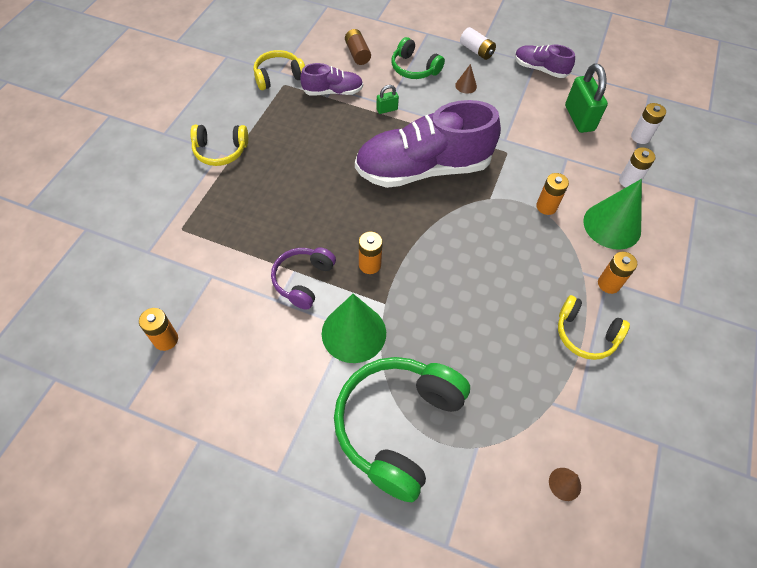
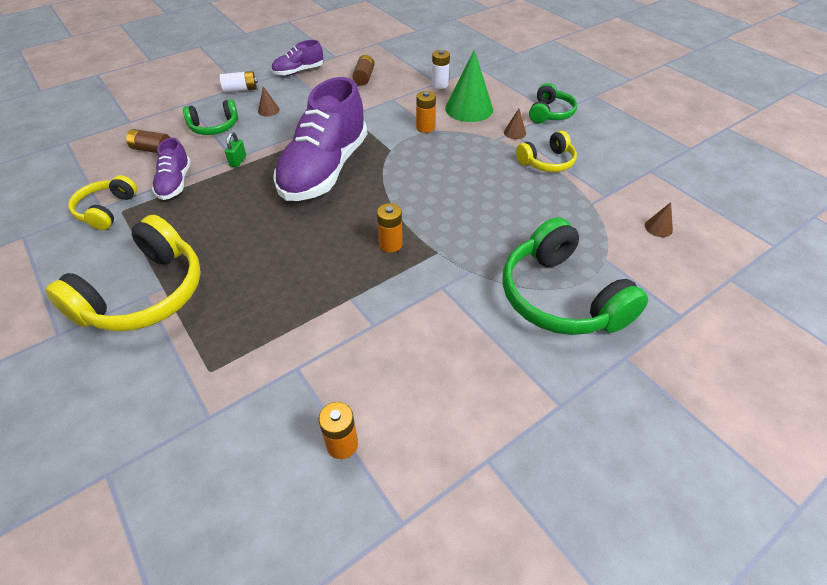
camera: 55 degrees left, 10 degrees down
yellow headphones [190,125,248,166] -> yellow headphones [45,215,201,331], size x1.81
purple headphones [271,247,336,309] -> none
purple shoe [300,63,363,96] -> purple shoe turned 150 degrees clockwise [152,138,191,200]
green cone [322,294,386,363] -> none
green padlock [565,63,608,133] -> brown battery [352,55,374,86]
orange battery [598,252,637,294] -> brown cone [504,109,526,139]
white battery [631,103,666,144] -> none
none -> green headphones [529,83,577,123]

